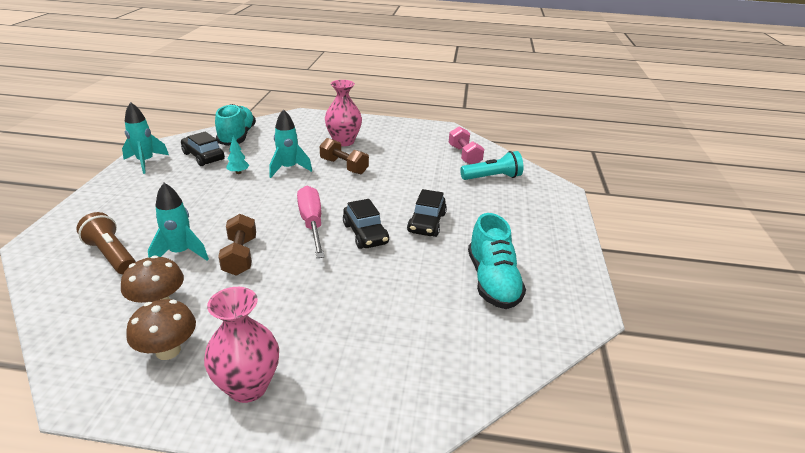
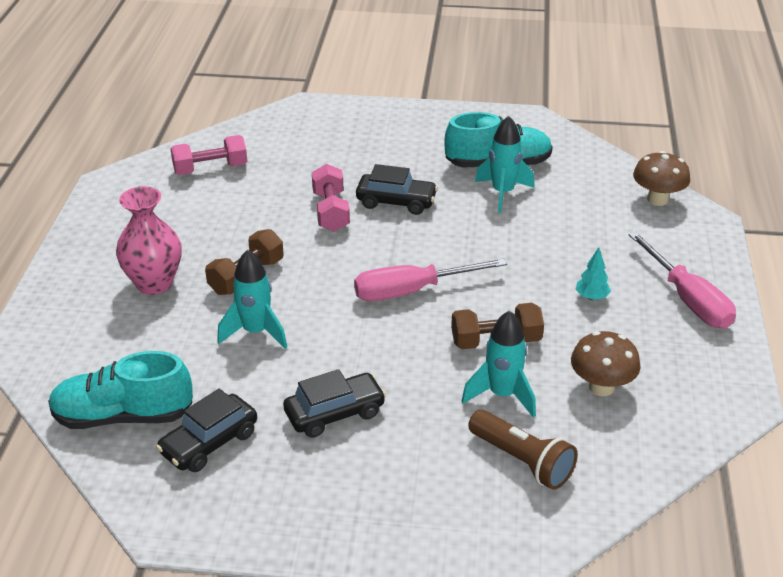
camera: 90 degrees left, 5 degrees up
brown flashlight [76,212,136,274] -> brown flashlight turned 90 degrees counterclockwise [468,410,578,490]
turquoise rocket [122,102,169,174] -> turquoise rocket moved to [475,116,534,213]
brown mushroom [126,299,196,360] -> brown mushroom moved to [633,151,690,206]
pink vase [204,287,279,403] -> pink screwdriver [628,232,736,328]
turquoise tree [226,136,250,174] -> turquoise tree moved to [575,247,611,300]
black car [343,199,389,249] -> black car moved to [283,369,386,438]
turquoise flashlight [460,151,523,180] -> none
none -> pink dumbbell [312,164,350,232]

